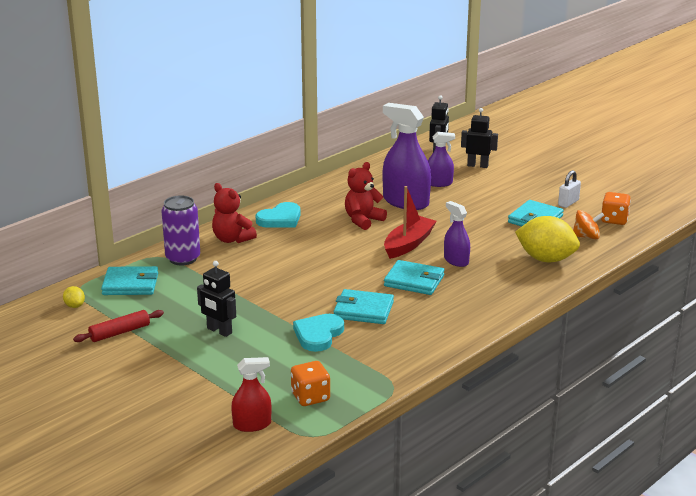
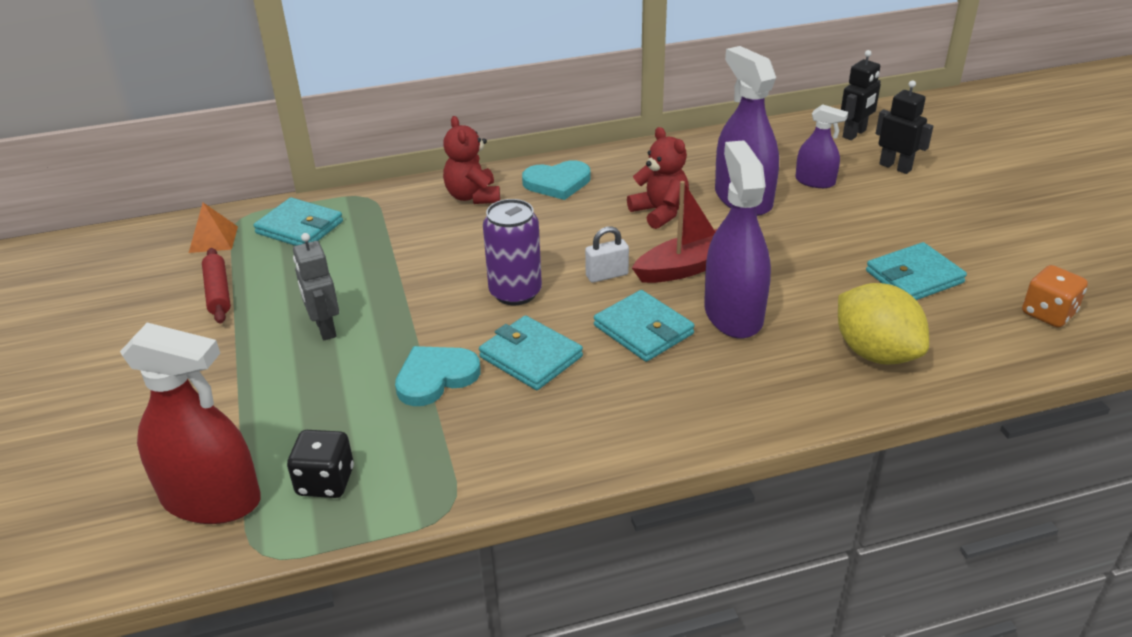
camera: 30 degrees right, 10 degrees up
yellow lemon [63,286,85,308] -> orange pyramid [189,203,238,253]
red rolling pin [73,310,164,342] -> red rolling pin turned 75 degrees clockwise [202,248,231,324]
purple can [161,195,200,265] -> purple can moved to [483,199,542,305]
black robot [197,261,236,337] -> grey robot [293,233,339,340]
red spray bottle [231,357,271,432] -> red spray bottle [120,323,261,524], size x1.82
orange dice [291,361,330,406] -> black dice [287,430,354,498]
red teddy bear [345,162,387,230] -> red teddy bear turned 75 degrees clockwise [627,127,689,229]
purple spray bottle [444,201,470,267] -> purple spray bottle [704,140,771,338], size x1.82
white padlock [558,170,581,208] -> white padlock moved to [585,226,629,283]
orange spinning top [573,210,604,239] -> none

